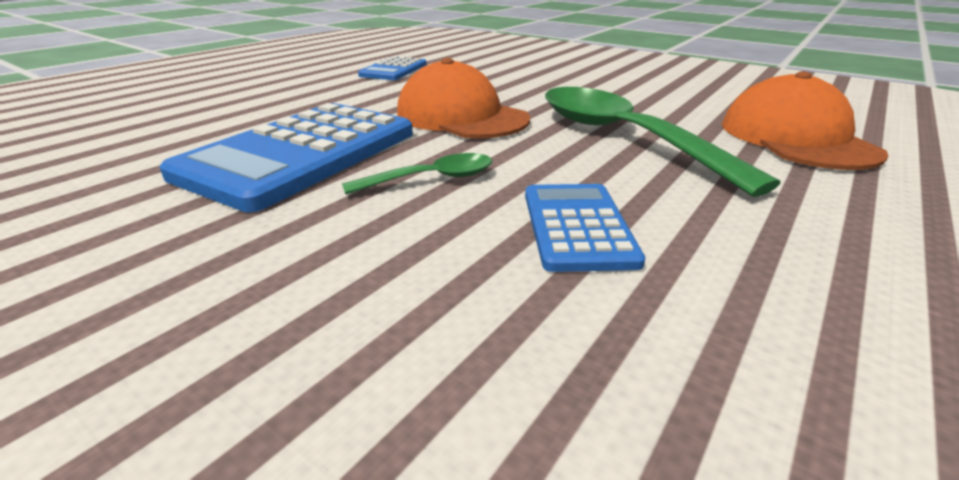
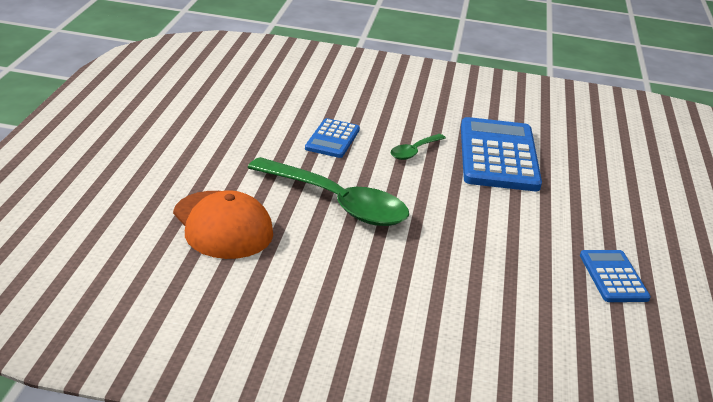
camera: 150 degrees right, 0 degrees up
orange cap [397,58,530,139] -> none
blue calculator [525,184,645,272] -> blue calculator turned 45 degrees clockwise [305,118,360,158]

